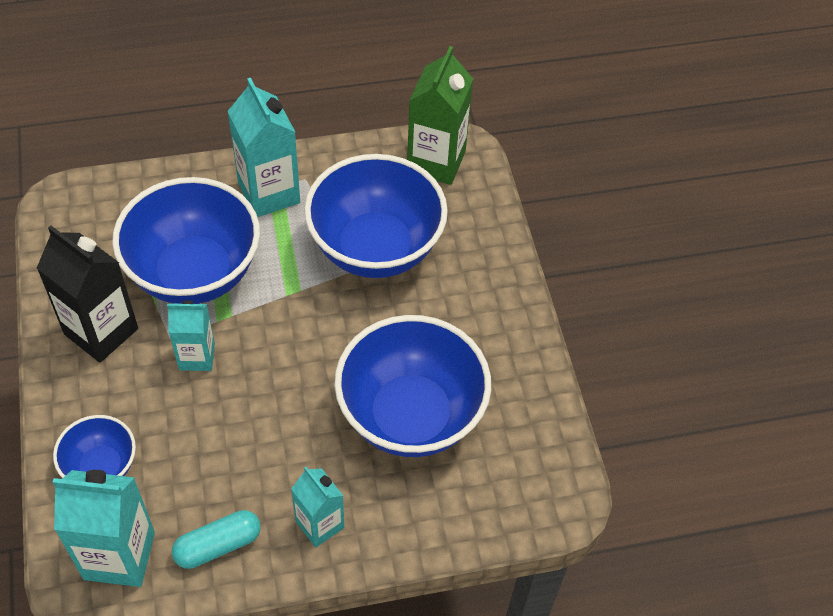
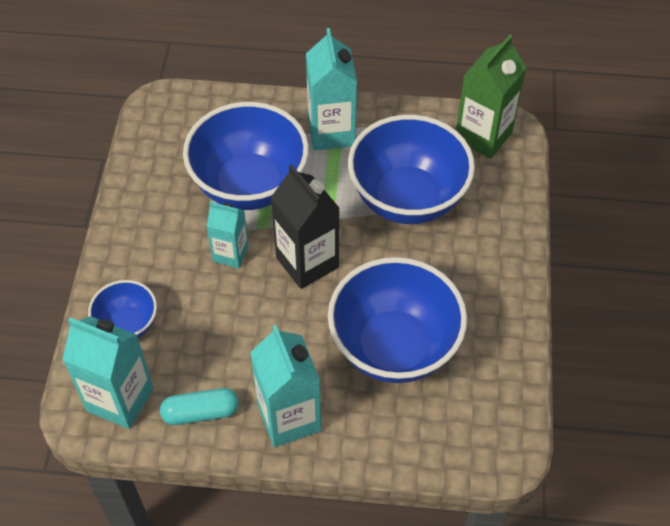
camera: 20 degrees right, 0 degrees up
black carton [37,225,138,363] -> black carton moved to [271,164,340,289]
turquoise carton [291,467,344,547] -> turquoise carton [250,325,321,447], size x1.62

